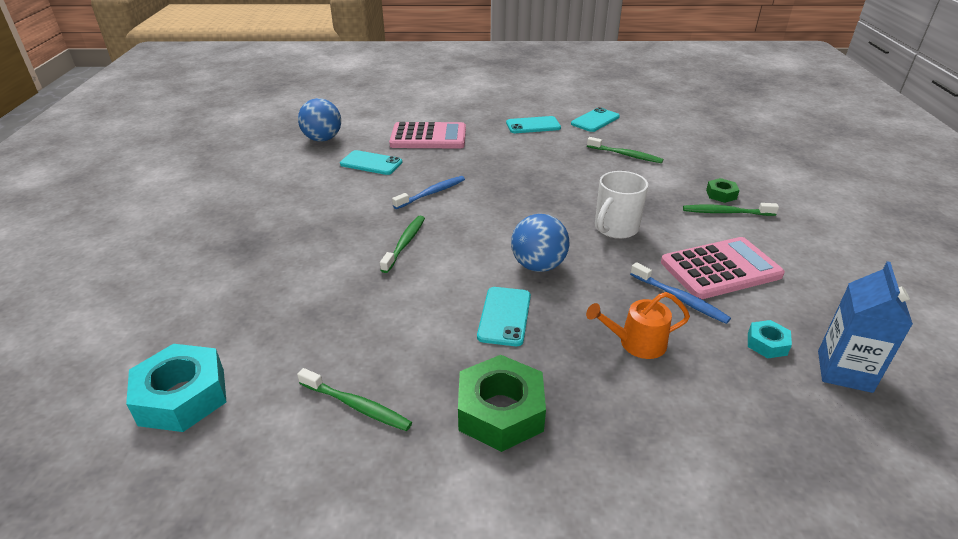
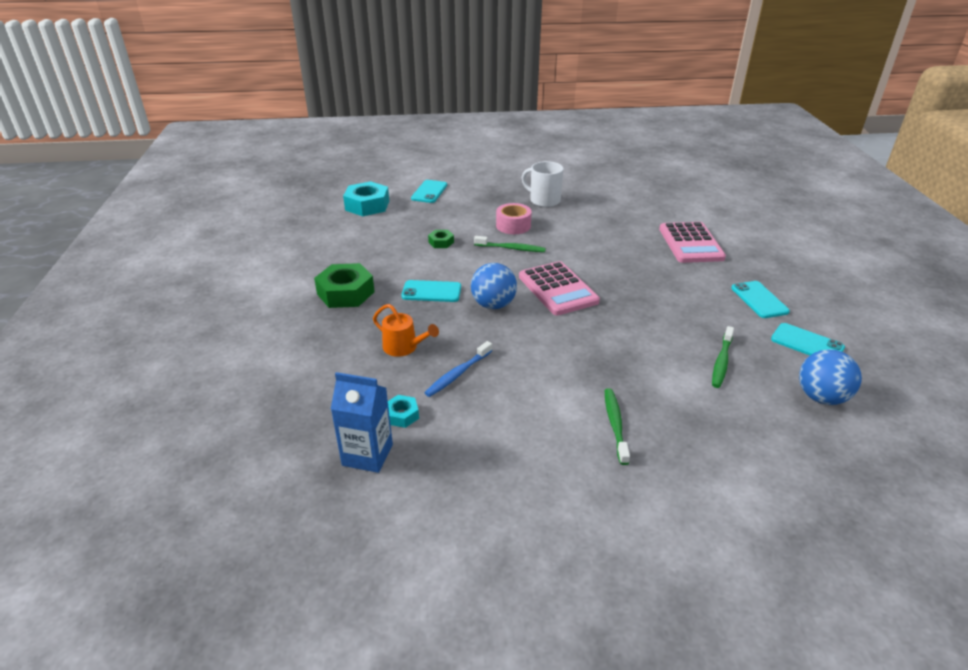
camera: 85 degrees right, 0 degrees up
green toothbrush [297,368,412,431] -> none
blue ball [298,98,341,142] -> blue ball moved to [799,349,862,405]
turquoise phone [340,150,402,175] -> turquoise phone moved to [411,180,447,203]
blue toothbrush [392,176,465,209] -> none
orange watering can [586,292,690,359] -> orange watering can turned 135 degrees clockwise [373,304,439,357]
white mug [595,171,648,239] -> white mug moved to [522,161,564,207]
pink calculator [661,237,785,299] -> pink calculator moved to [519,261,600,316]
green nut [706,178,739,203] -> green nut moved to [428,230,454,248]
none -> pink tape [496,203,532,234]

